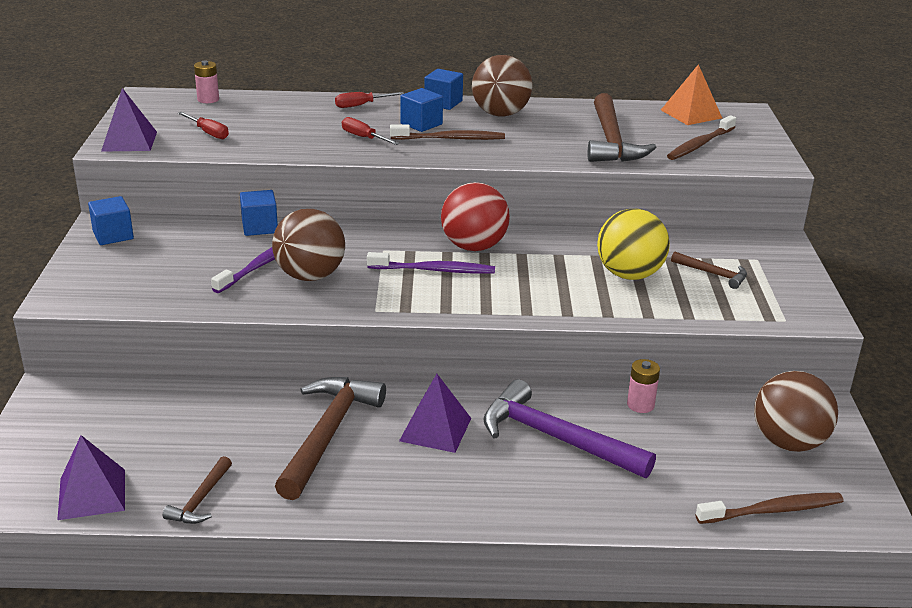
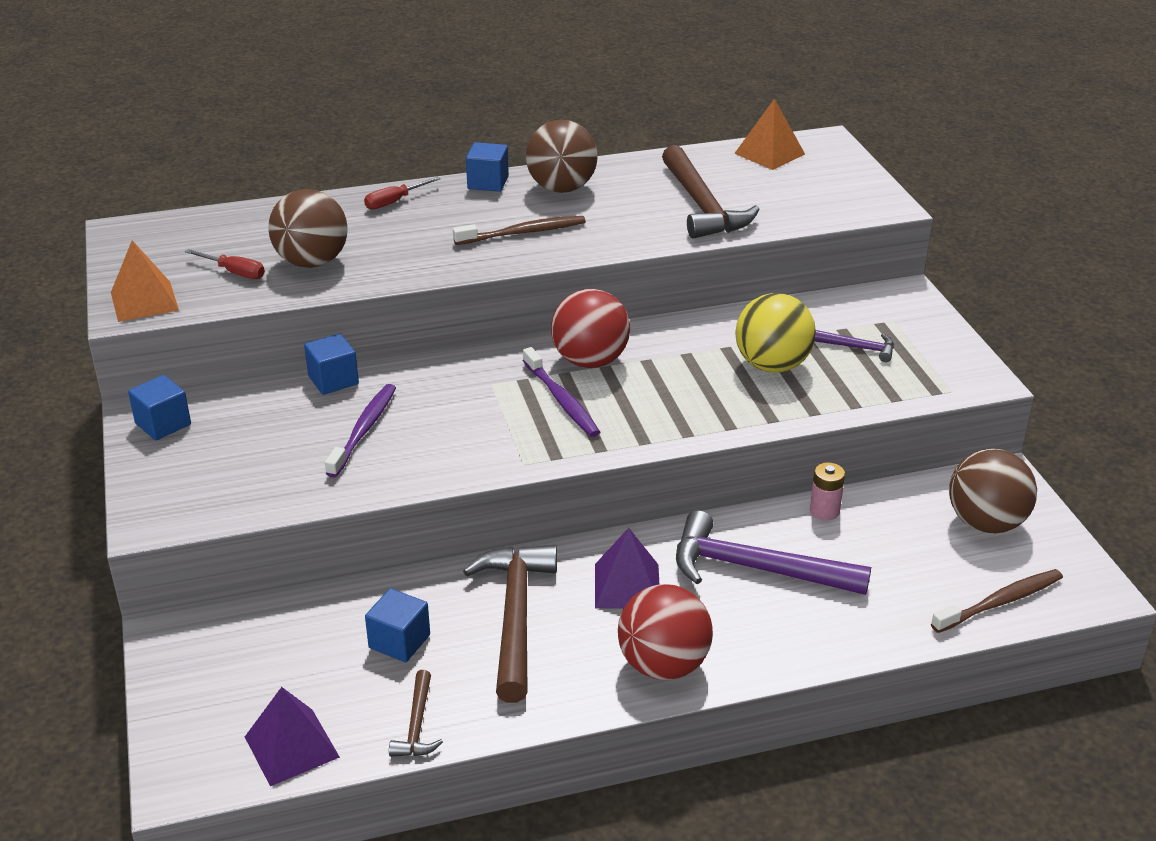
camera: 15 degrees left, 5 degrees up
purple pyramid [101,88,157,152] -> orange pyramid [111,240,179,322]
pink battery [194,61,219,103] -> none
brown ball [272,209,345,281] -> brown ball moved to [268,189,348,268]
red screwdriver [342,117,400,145] -> none
purple toothbrush [367,252,495,274] -> purple toothbrush turned 75 degrees clockwise [523,347,600,437]
blue cube [400,88,443,132] -> blue cube moved to [365,588,430,662]
brown toothbrush [667,115,736,160] -> none
brown hammer [671,252,747,289] -> purple hammer [815,330,894,362]
none -> red ball [618,584,713,680]

